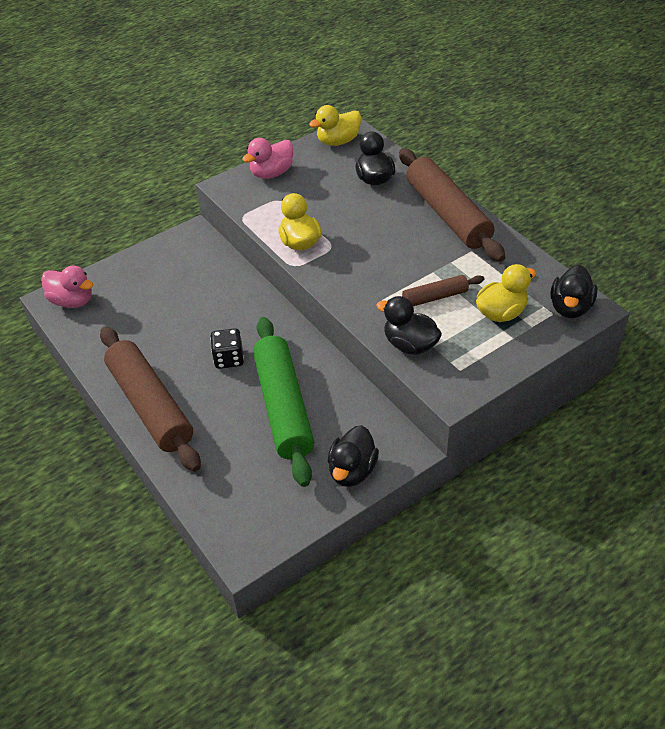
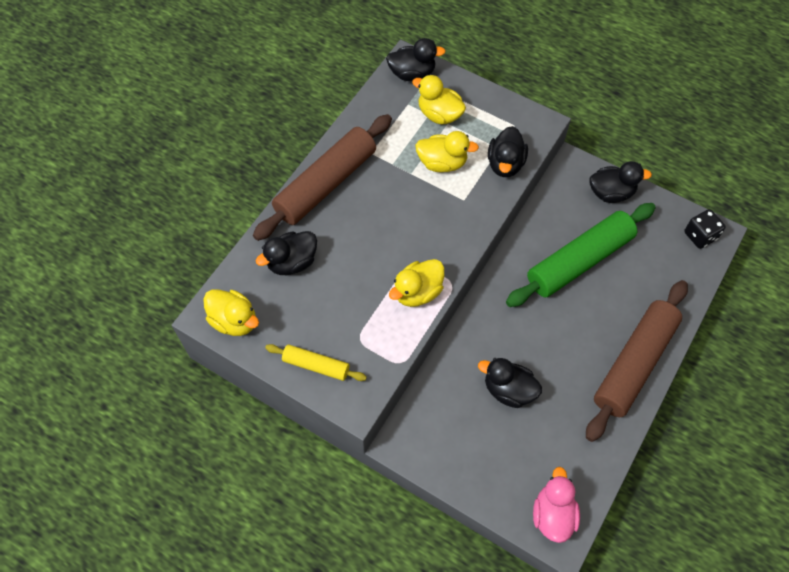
camera: 115 degrees left, 15 degrees up
black dice [210,328,244,369] -> black dice moved to [684,209,726,249]
pink duck [242,138,293,179] -> yellow rolling pin [265,344,367,381]
brown rolling pin [388,275,484,306] -> yellow duck [415,131,479,172]
none -> black duck [478,358,542,408]

